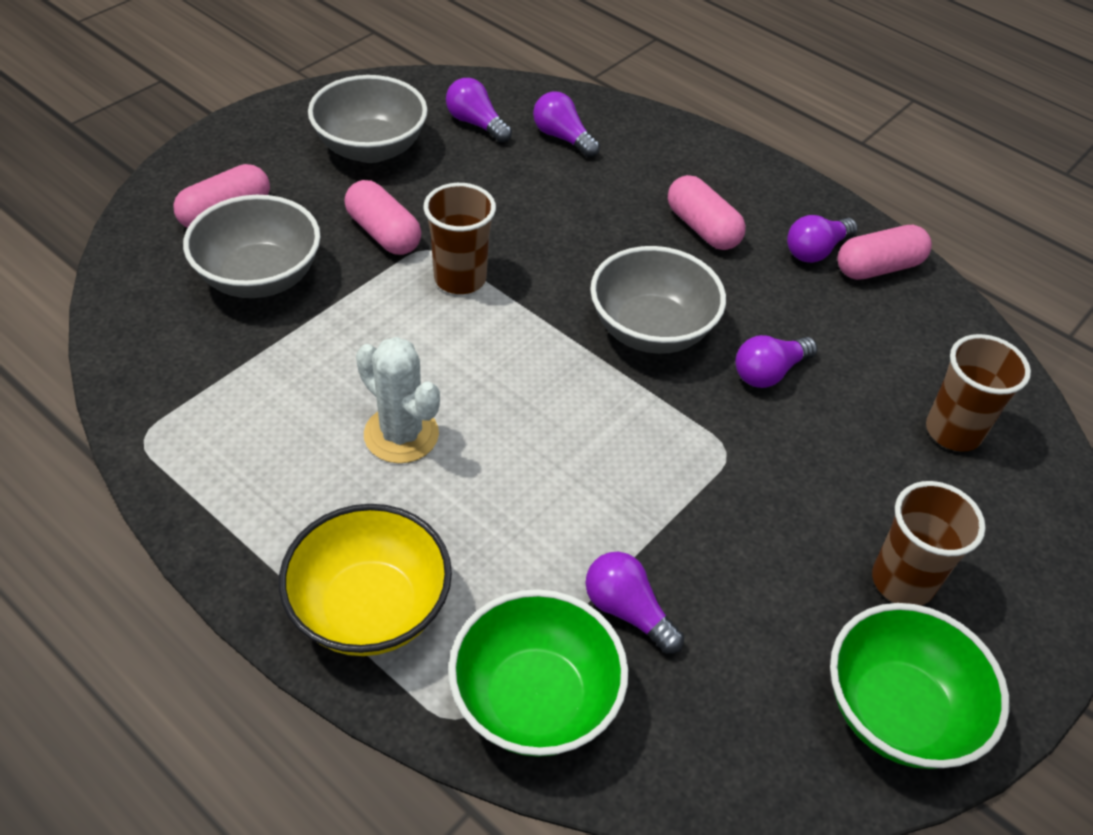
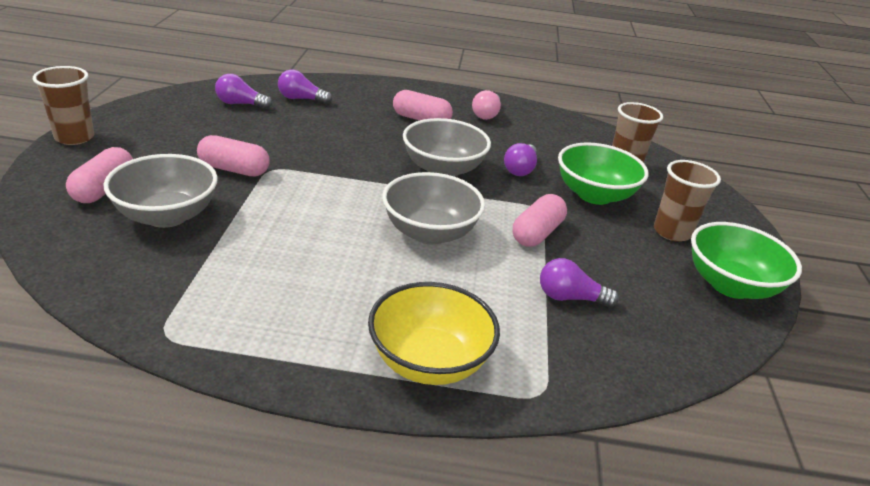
camera: 35 degrees left, 15 degrees down
grey bowl [308,75,428,163] -> grey bowl moved to [382,172,485,245]
white cactus [356,337,440,463] -> none
brown cup [423,183,496,294] -> brown cup moved to [33,66,94,145]
green bowl [448,589,628,757] -> green bowl moved to [558,143,648,205]
purple light bulb [787,215,858,263] -> pink light bulb [472,90,501,120]
pink capsule [838,225,932,280] -> pink capsule moved to [513,194,567,247]

